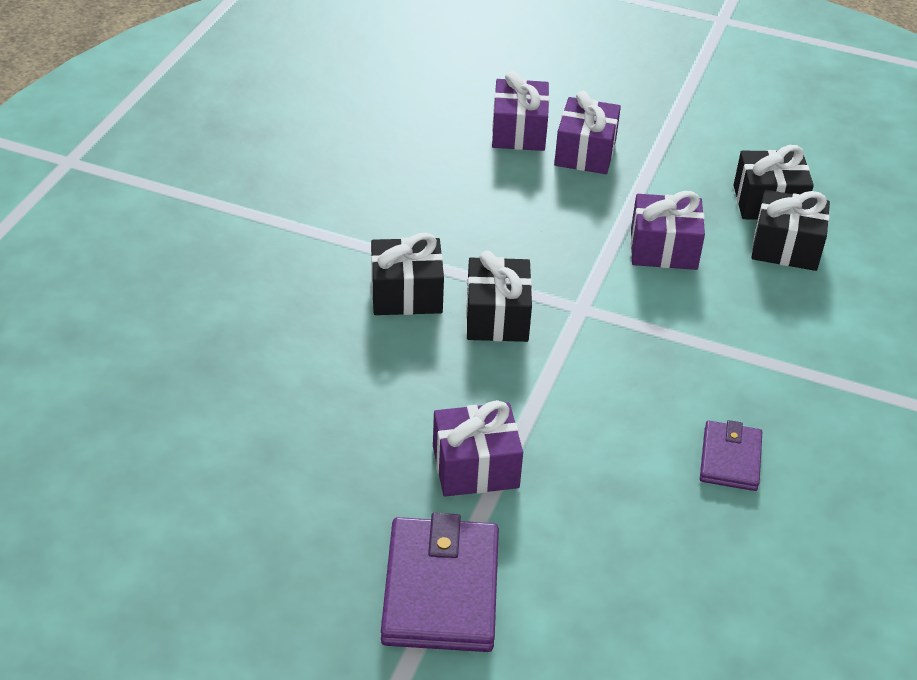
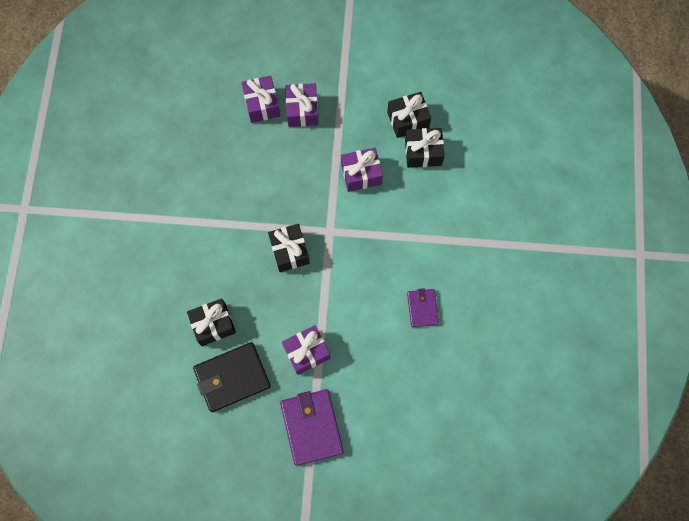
camera: 15 degrees left, 30 degrees up
black gift [371,233,444,315] -> black gift moved to [187,298,236,346]
none -> black wallet [193,342,271,412]

